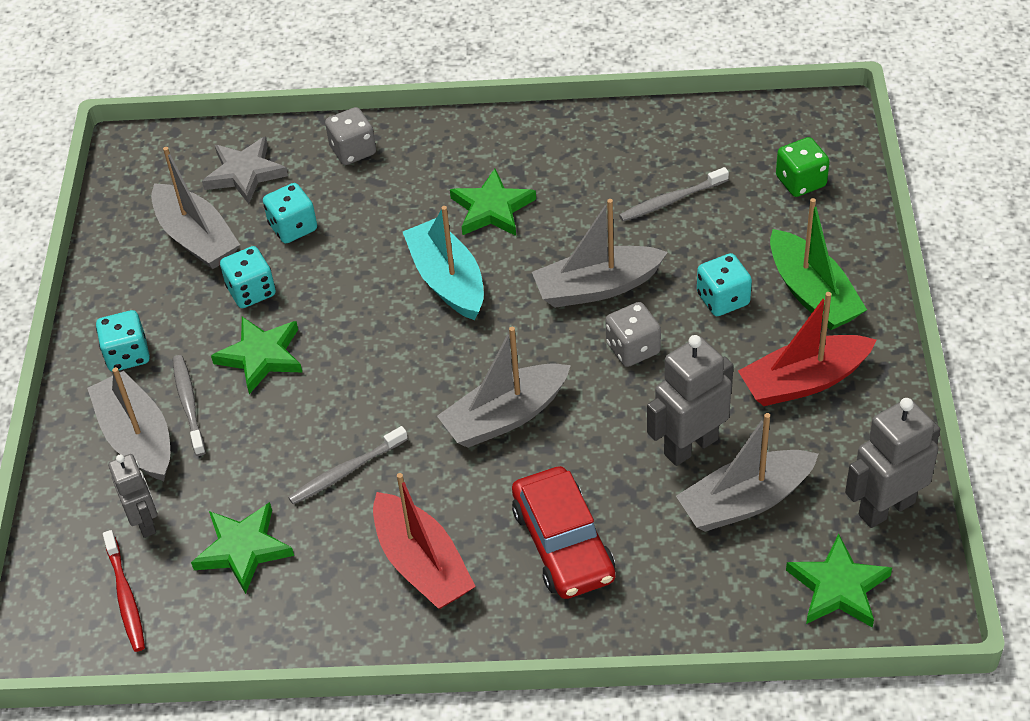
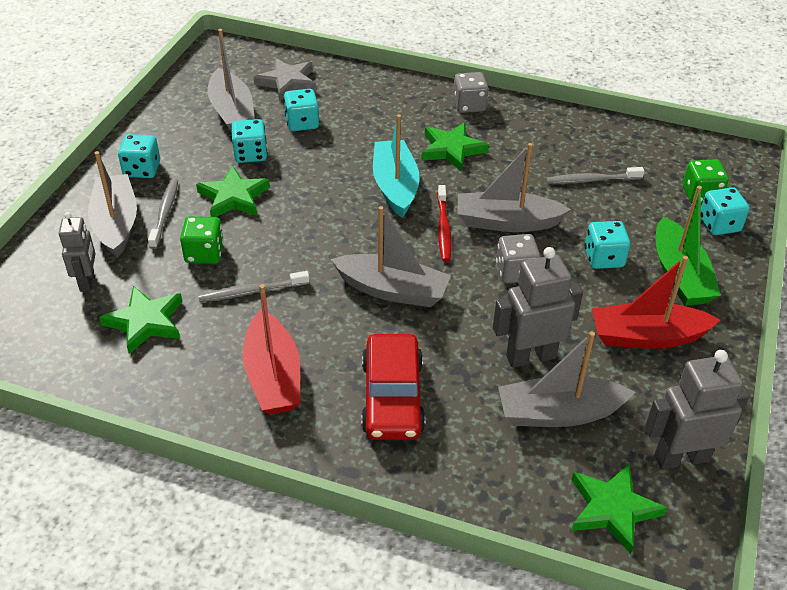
camera: 15 degrees right, 5 degrees down
red toothbrush [103,530,145,652] -> red toothbrush moved to [437,185,451,262]
grey dice [325,107,376,165] -> grey dice moved to [453,72,489,113]
grey boat [437,327,571,448] -> grey boat turned 150 degrees counterclockwise [331,206,451,307]
none -> green dice [180,216,224,264]
none -> turquoise dice [701,187,750,235]

